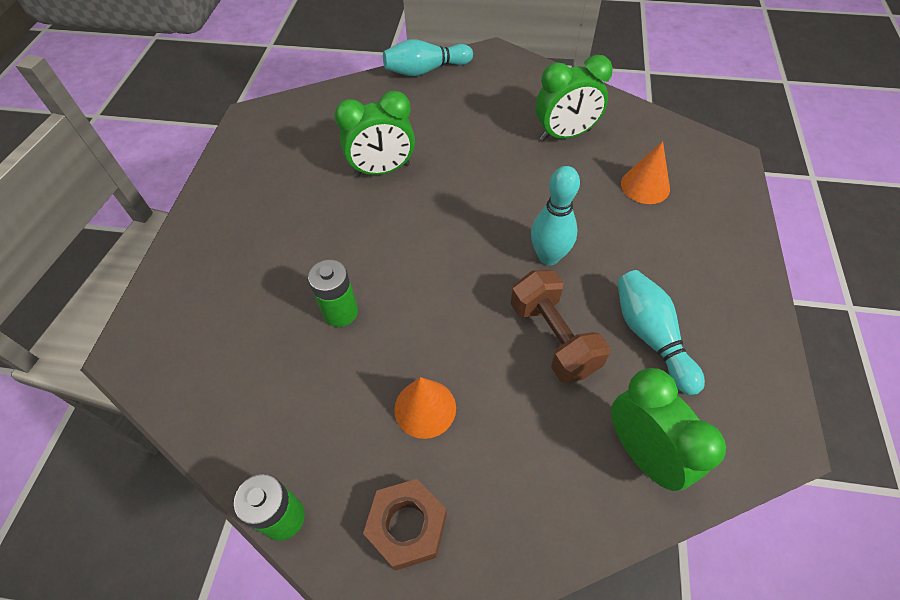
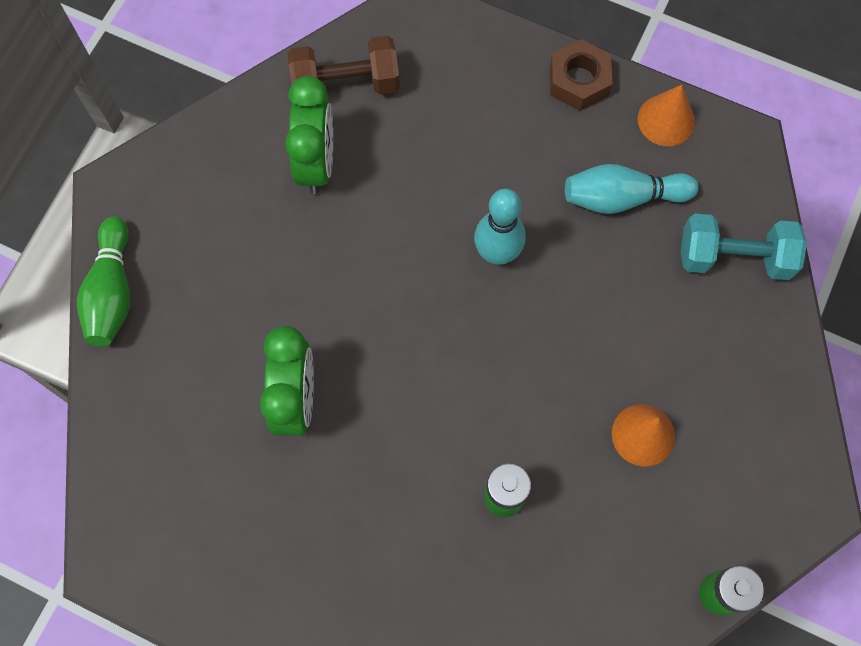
camera: 75 degrees left, 15 degrees up
brown nut [363,479,447,571] -> brown nut moved to [550,39,612,111]
turquoise bowling pin [383,39,473,76] -> green bowling pin [77,216,130,346]
brown dumbbell [511,270,610,383] -> brown dumbbell moved to [288,36,400,94]
green clock [611,368,726,491] -> turquoise dumbbell [681,214,807,280]
orange cone [621,141,670,204] -> orange cone moved to [638,85,695,146]

